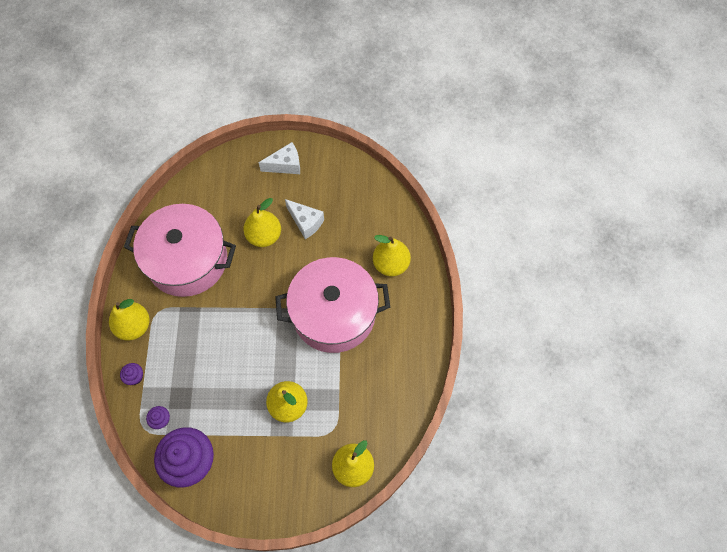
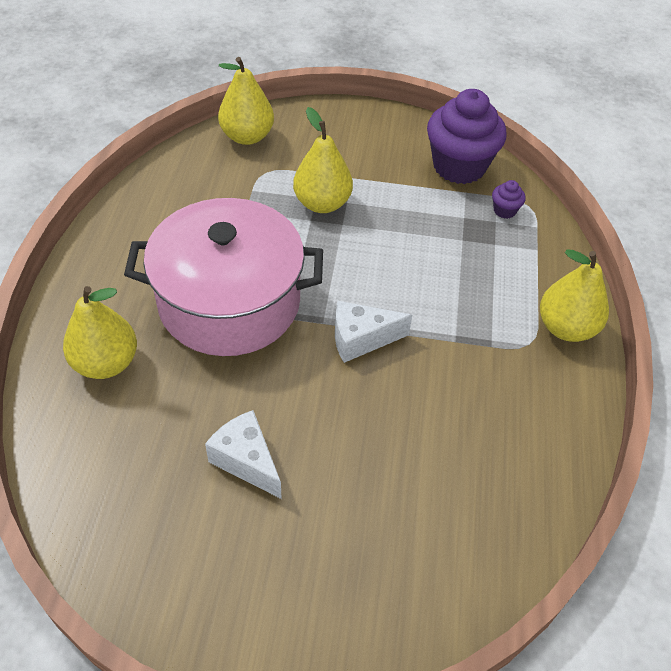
camera: 175 degrees left, 15 degrees down
purple cupcake [120,363,143,385] -> none
pink pot [124,204,236,297] -> none
yellow pear [244,198,281,247] -> none
white cheese [258,142,300,174] -> white cheese moved to [335,301,412,363]

